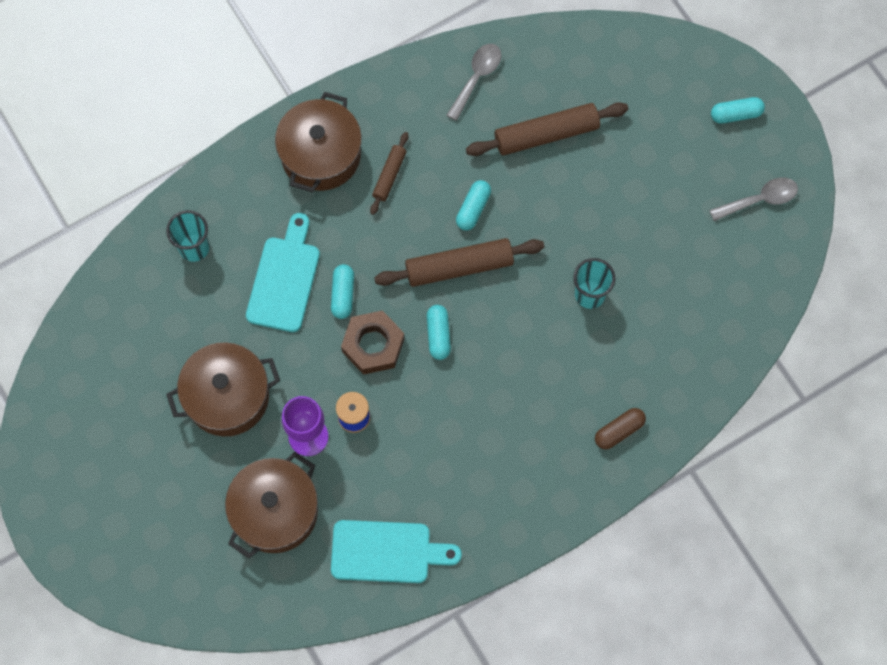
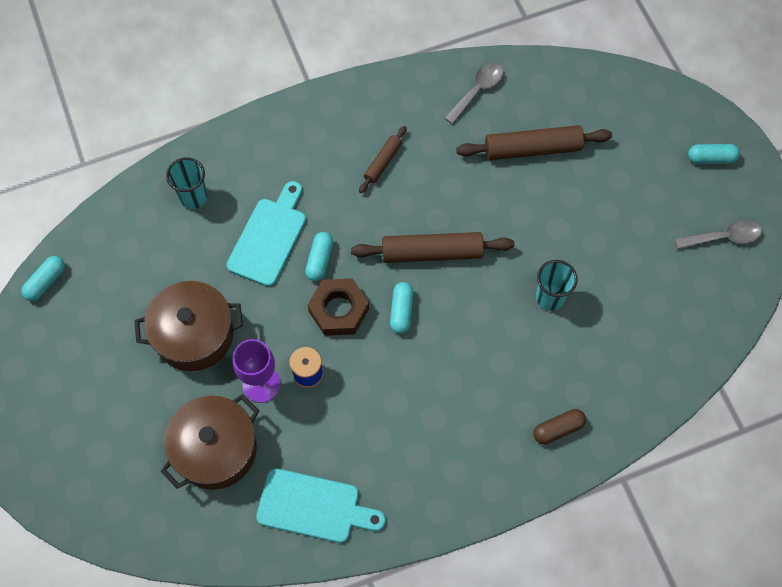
camera: 10 degrees right, 5 degrees down
brown pot [275,92,362,193] -> none
turquoise capsule [456,180,491,231] -> turquoise capsule moved to [21,256,65,301]

